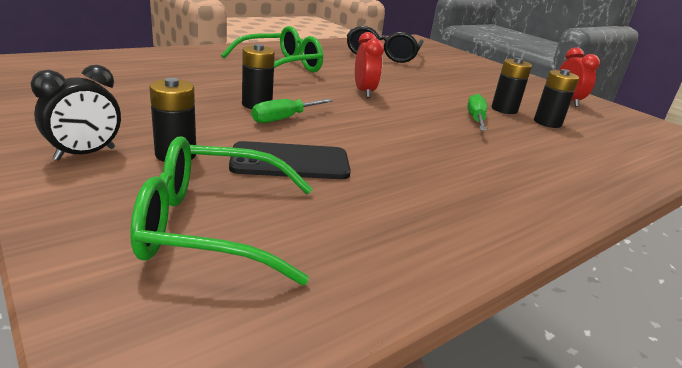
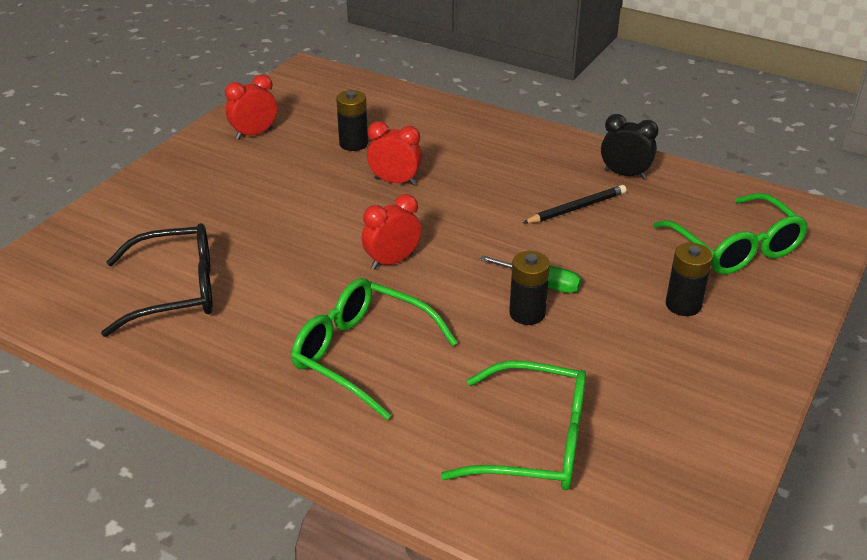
camera: 110 degrees left, 10 degrees up
black clock [31,65,121,161] -> black clock moved to [601,114,658,179]
black phone [229,141,351,179] -> none
green screwdriver [467,94,487,131] -> red clock [367,121,422,185]
black battery [492,58,532,114] -> none
none -> green glasses [441,360,586,490]
none -> black pencil [523,185,627,223]

